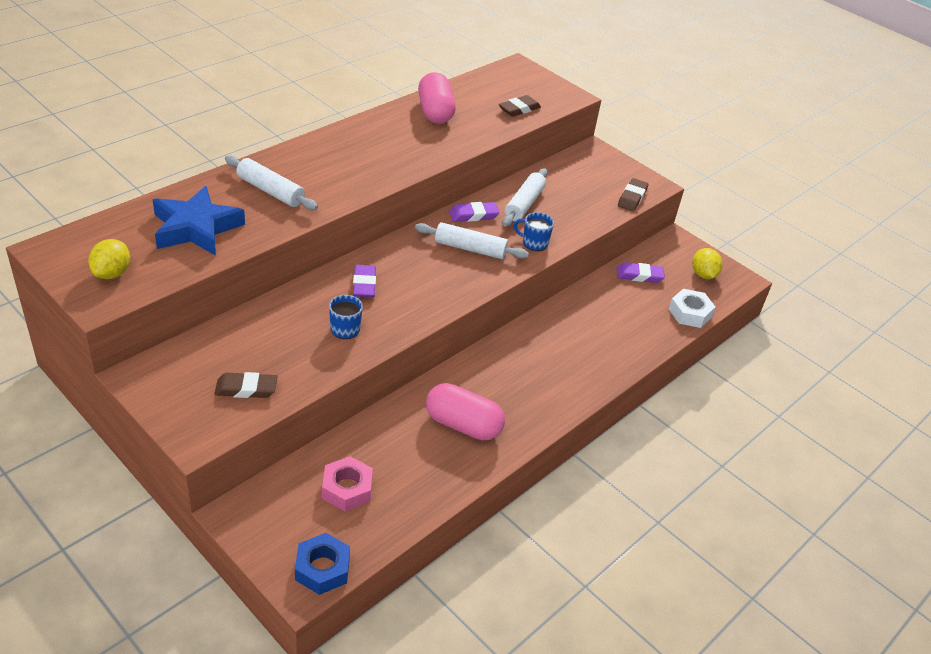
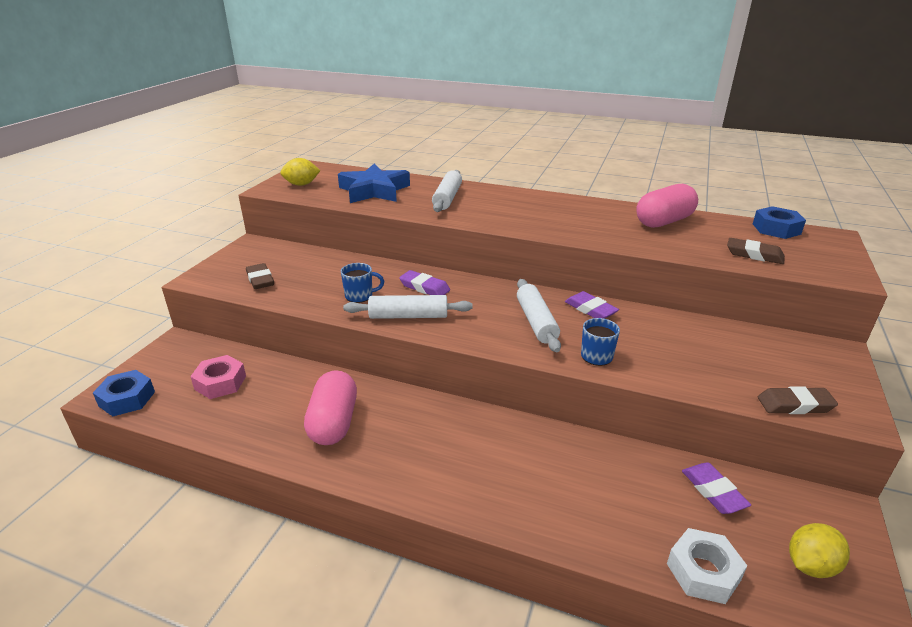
camera: 70 degrees right, 10 degrees down
purple eraser [353,265,376,297] -> purple eraser turned 60 degrees clockwise [399,270,450,295]
white rolling pin [503,168,547,227] -> white rolling pin moved to [343,295,473,319]
none -> blue nut [753,206,806,239]

